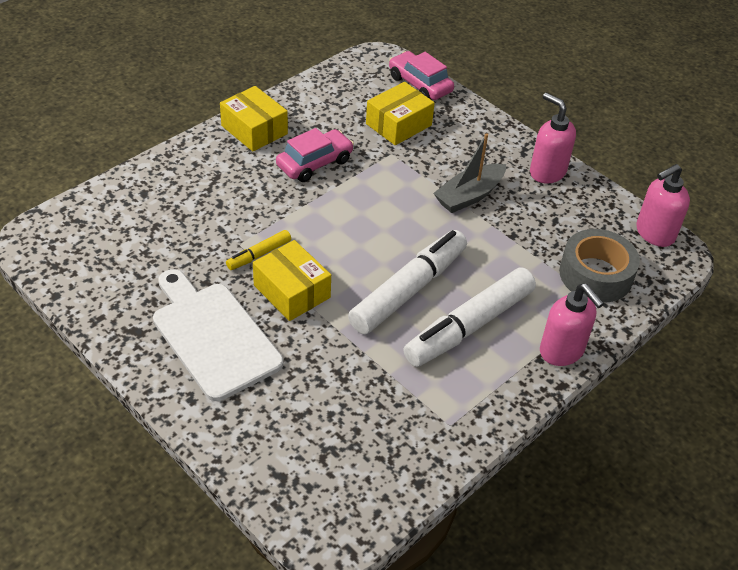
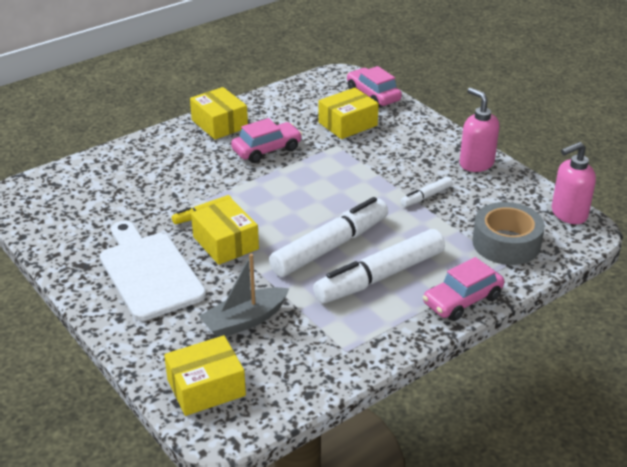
camera: 10 degrees right, 10 degrees down
grey boat [433,133,506,213] -> grey boat moved to [199,254,289,337]
pink soap dispenser [540,284,604,366] -> pink car [423,257,504,321]
none -> yellow box [164,335,246,416]
none -> white marker [400,176,453,207]

